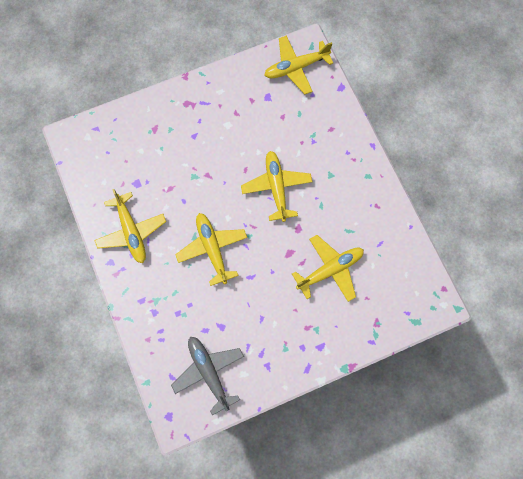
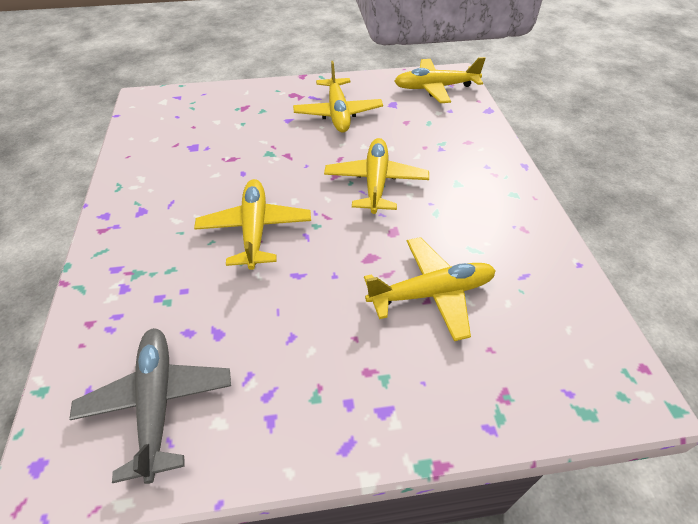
camera: 15 degrees right, 25 degrees down
yellow plane [94,189,166,263] -> yellow plane moved to [293,61,383,132]

